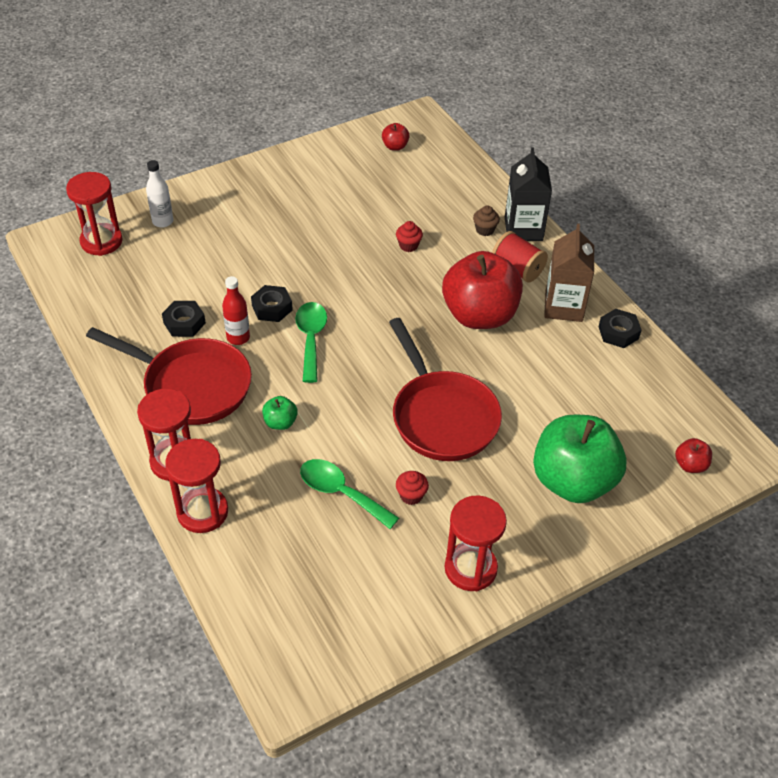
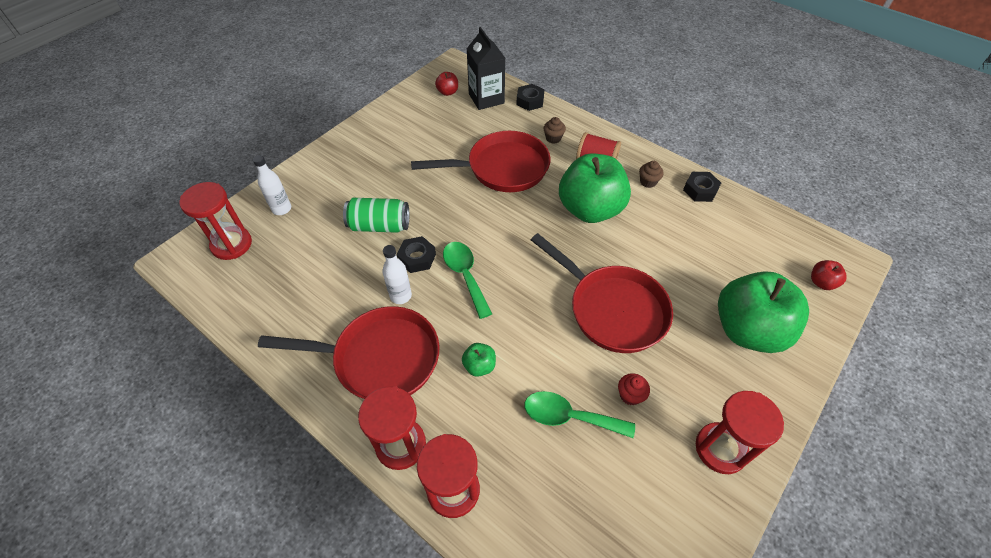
camera: 20 degrees left, 5 degrees up
black nut [162,301,206,337] -> black nut moved to [516,84,545,111]
red bottle [222,276,250,345] -> white bottle [382,245,412,304]
red cupcake [396,221,423,252] -> red pan [411,131,551,192]
red apple [442,251,523,329] -> green apple [559,153,631,223]
black carton [505,147,552,241] -> black carton moved to [467,27,505,110]
brown carton [544,224,594,322] -> brown cupcake [639,161,664,188]
none -> green can [343,198,409,233]

